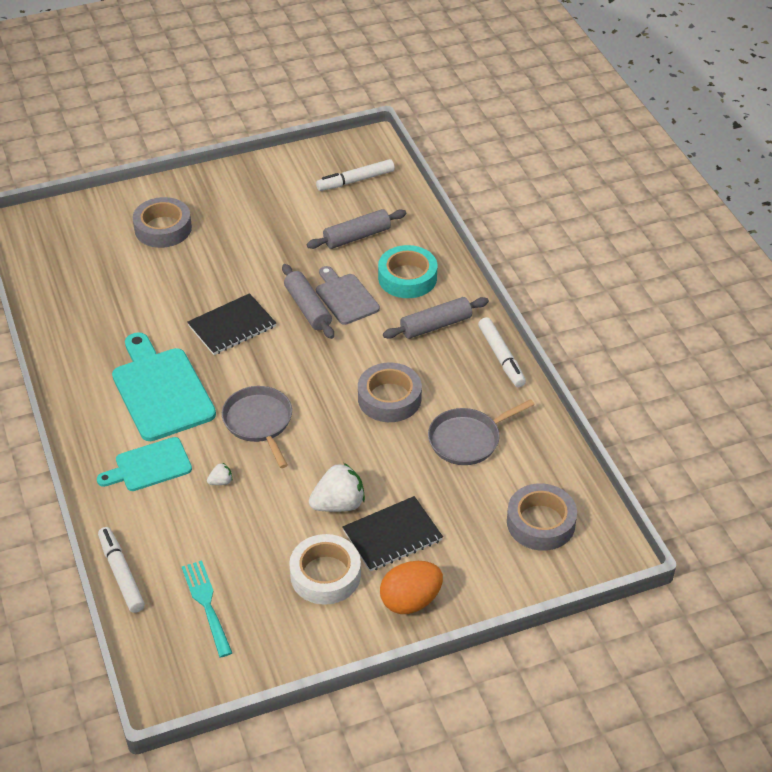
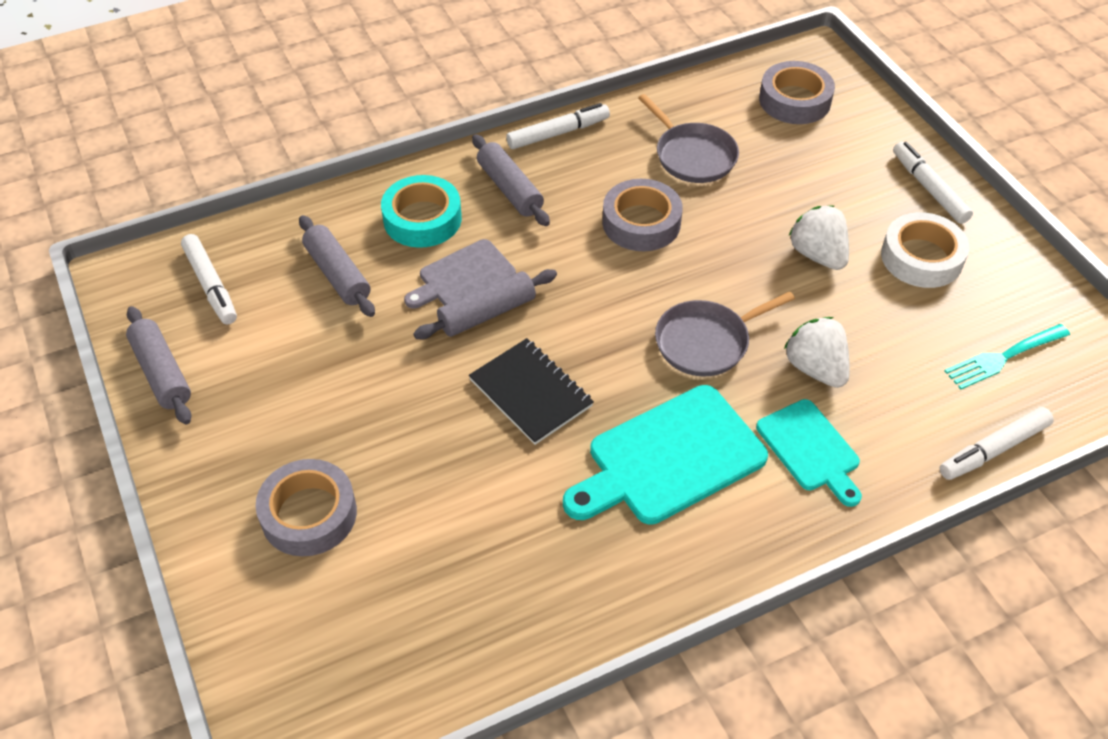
camera: 95 degrees left, 5 degrees up
white strawberry [207,463,232,485] -> white strawberry [784,317,850,388], size x2.15
black notebook [343,496,443,571] -> none
orange egg [380,561,443,614] -> white marker [893,141,973,224]
none -> grey rolling pin [126,306,191,425]

